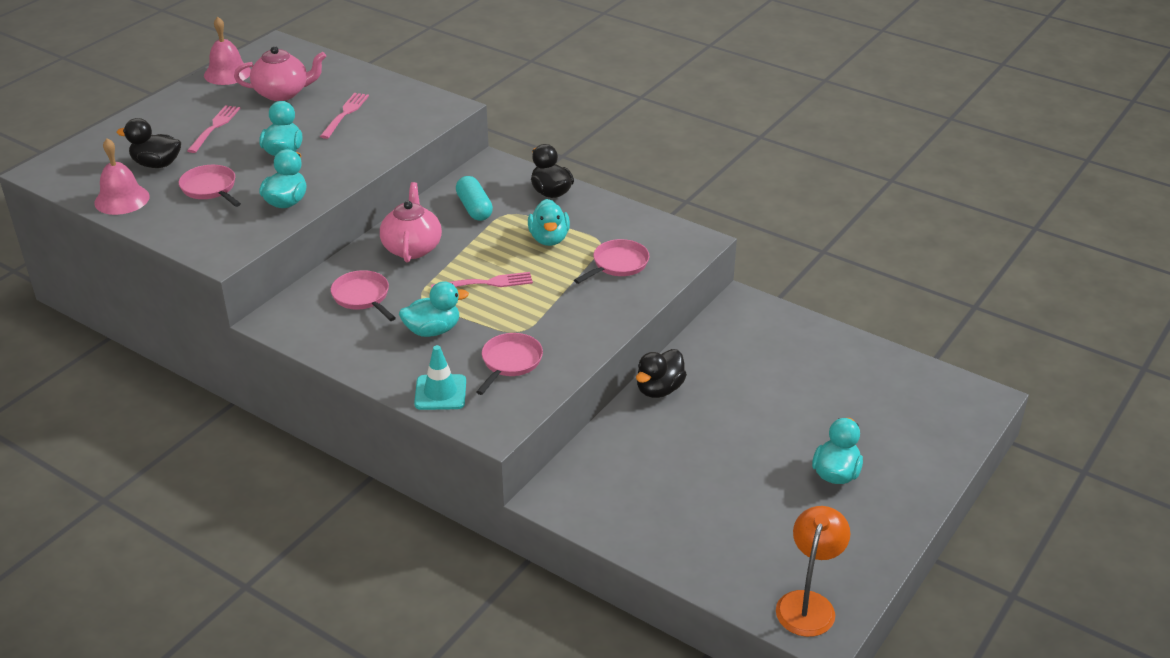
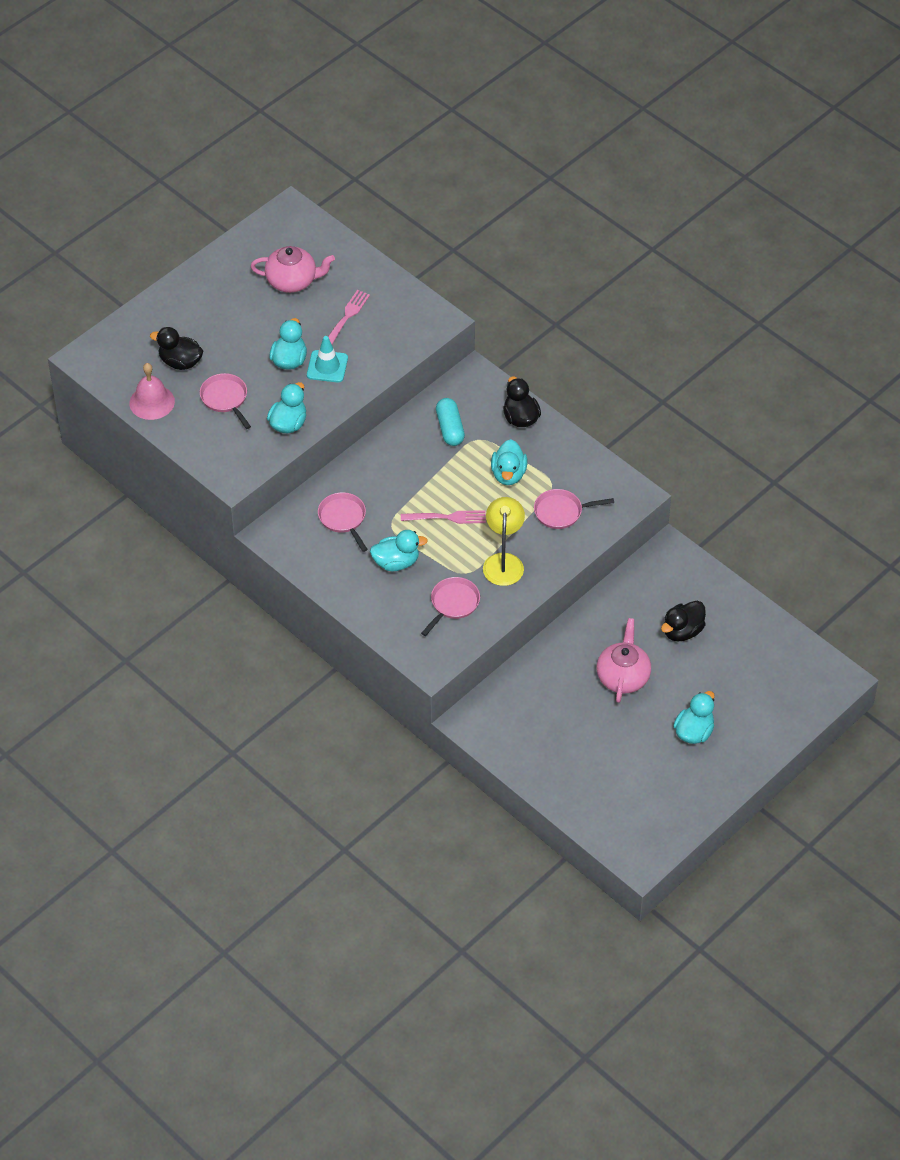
camera: 10 degrees right, 15 degrees up
pink fork [187,105,240,153] -> none
pink bell [204,16,251,85] -> none
pink teapot [380,182,442,263] -> pink teapot moved to [597,618,651,703]
turquoise traffic cone [414,345,466,410] -> turquoise traffic cone moved to [307,336,348,383]
pink pan [574,239,649,284] -> pink pan turned 150 degrees counterclockwise [534,489,614,529]
black duck [636,349,687,398] -> black duck moved to [661,601,706,641]
orange lamp [776,506,850,637] -> none
none -> yellow lamp [483,497,525,586]

